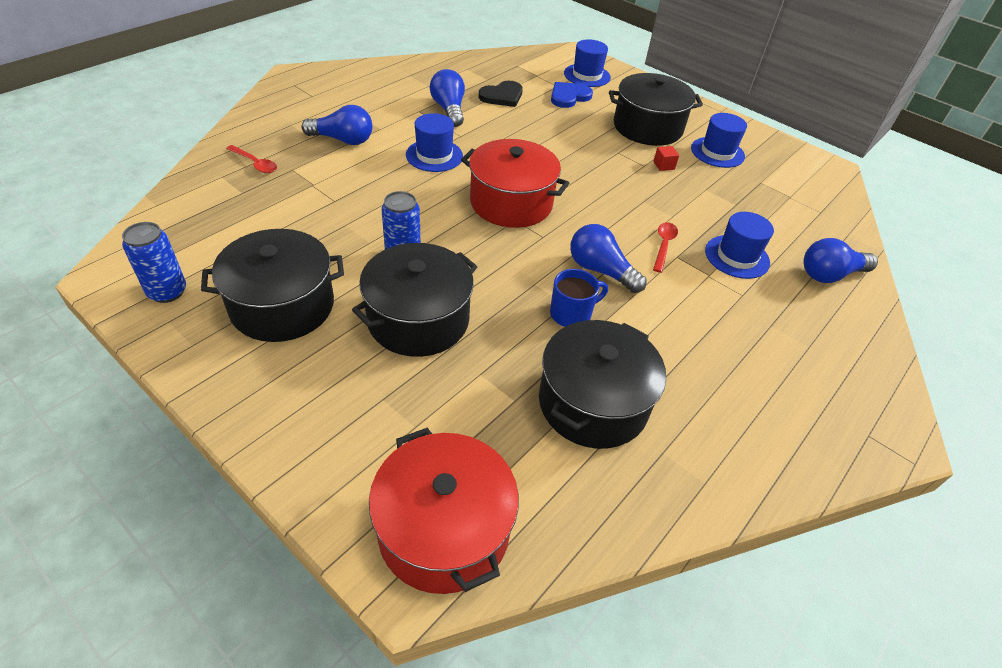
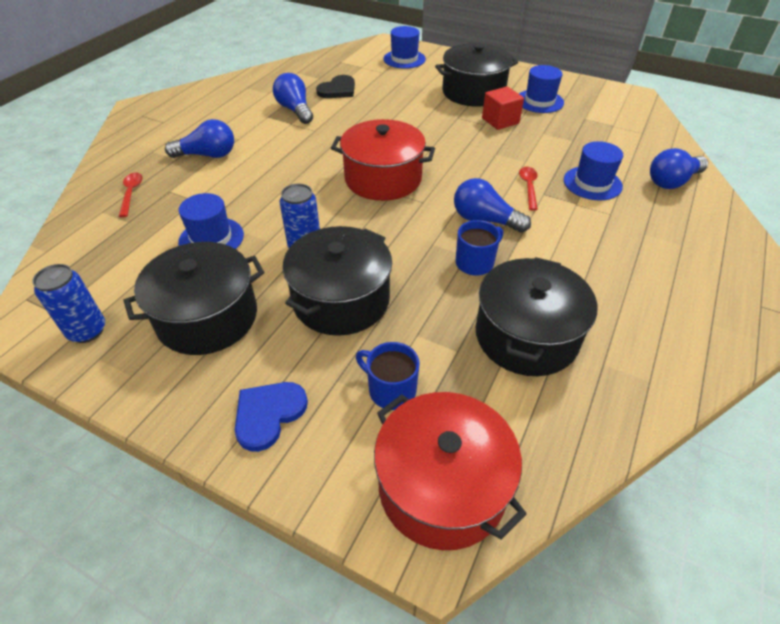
camera: 10 degrees left, 0 degrees up
red spoon [226,145,277,173] -> red spoon turned 120 degrees counterclockwise [119,173,143,217]
blue hat [406,113,463,172] -> blue hat moved to [178,193,244,249]
blue heart [551,82,593,108] -> blue heart moved to [235,382,308,452]
red cube [653,146,679,171] -> red cube [482,86,524,130], size x1.81
none -> blue mug [356,342,419,410]

